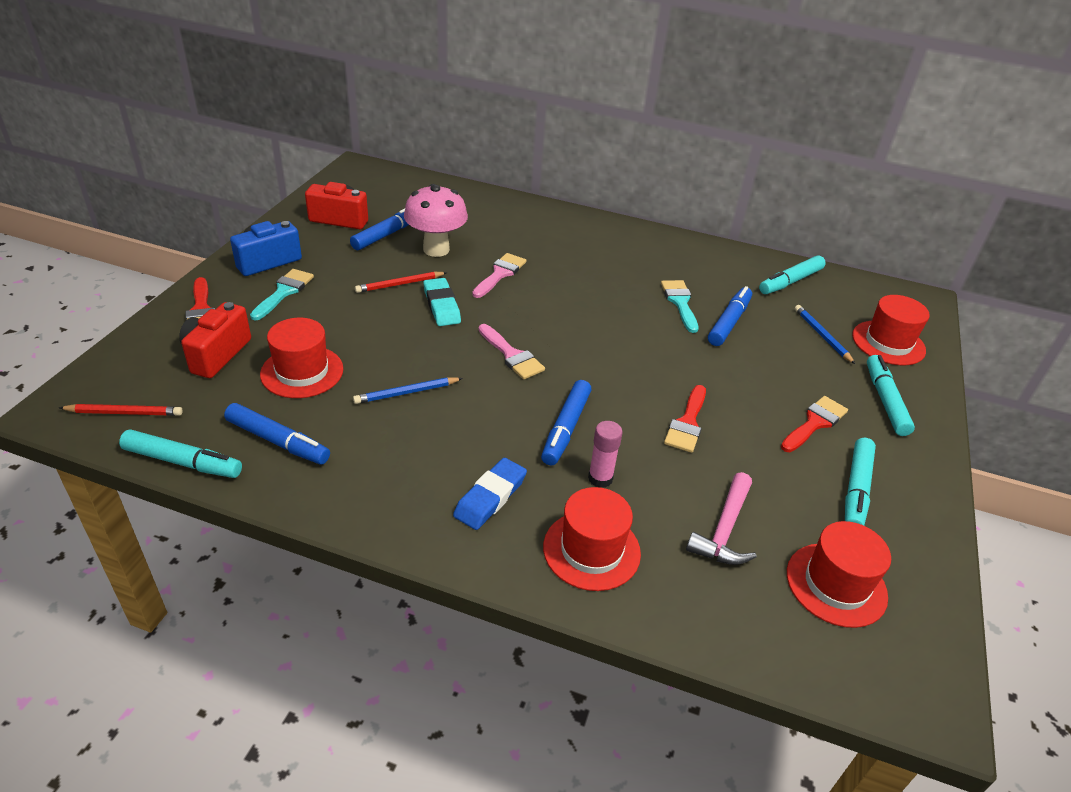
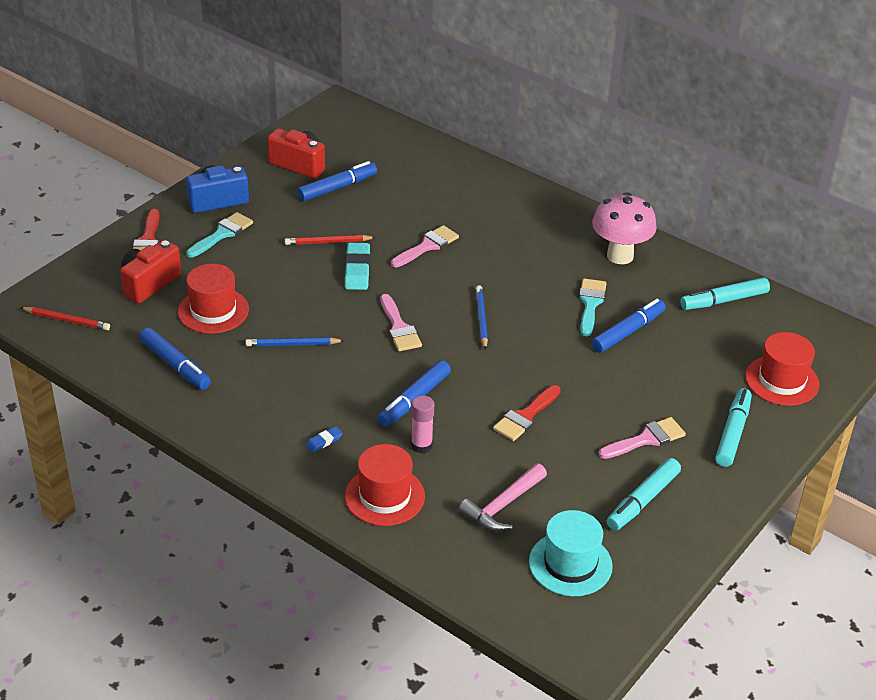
camera: 20 degrees right, 0 degrees up
turquoise marker [119,429,242,478] -> none
pink mushroom [404,184,468,257] -> pink mushroom moved to [592,192,657,264]
blue eraser [453,458,527,530] -> blue eraser [306,426,343,453], size x0.52
red brush [781,396,848,452] -> pink brush [599,417,686,459]
red hat [787,521,891,628] -> turquoise hat [529,510,613,596]
blue pencil [795,305,855,364] -> blue pencil moved to [475,285,488,350]

